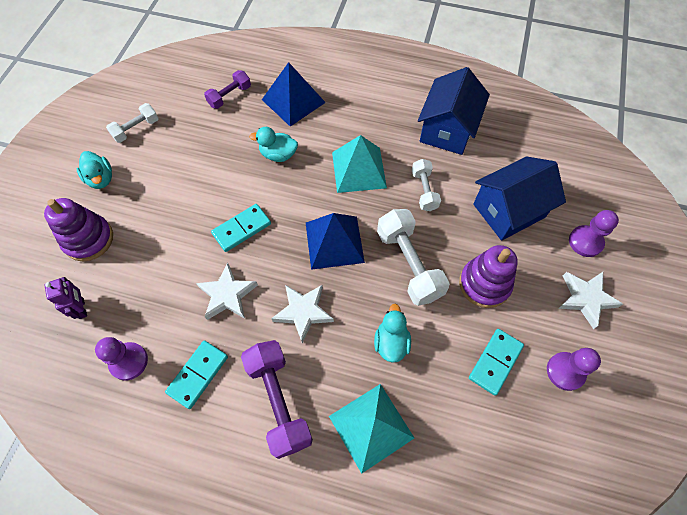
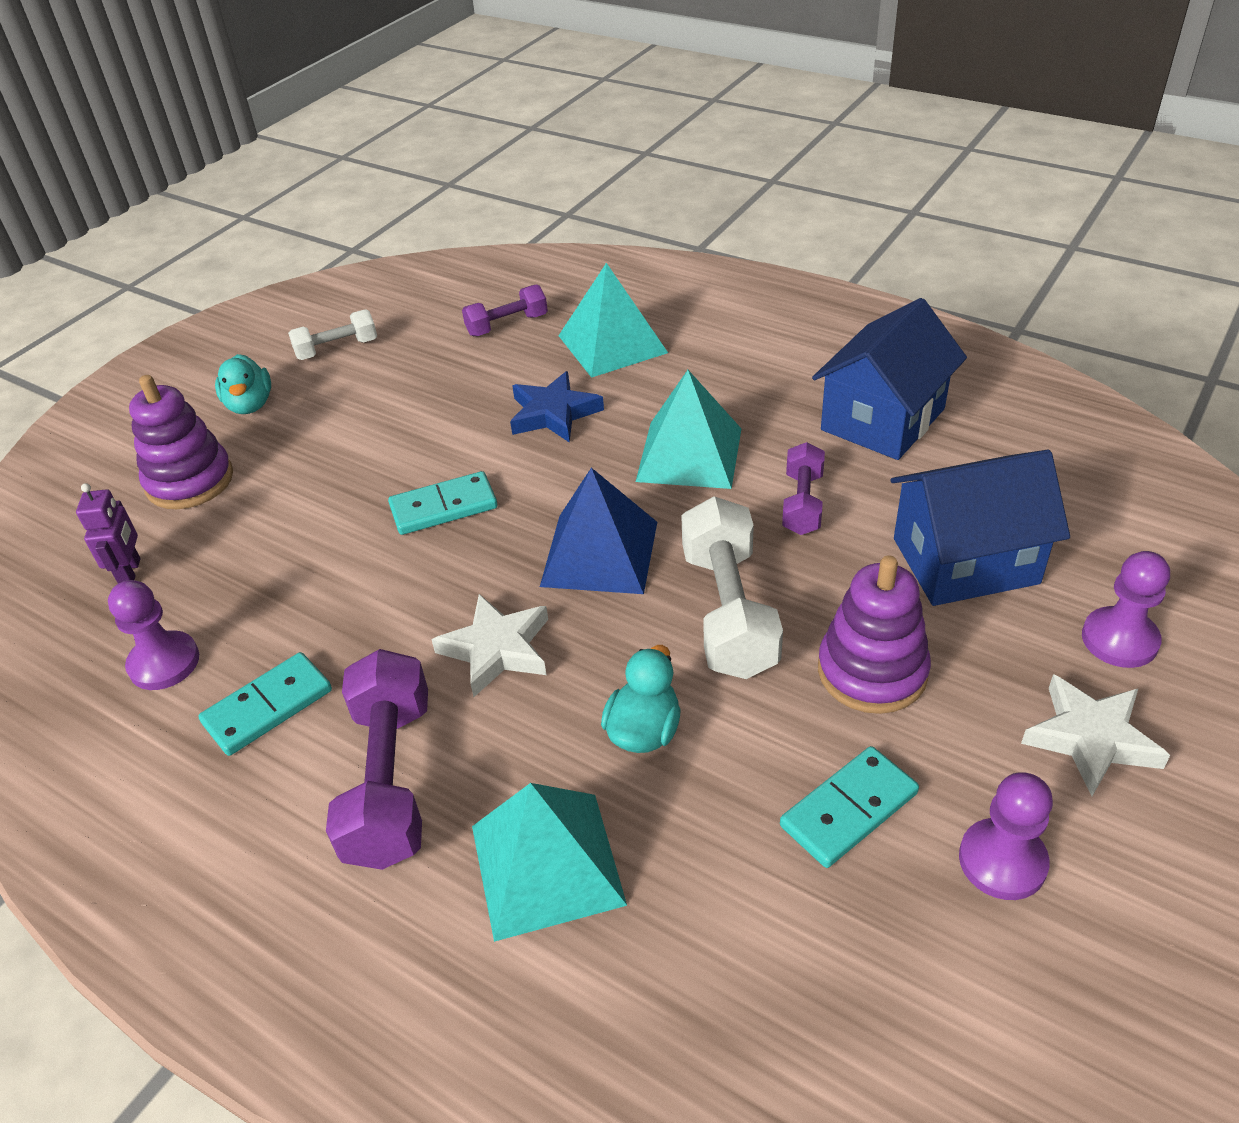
camera: 20 degrees right, 20 degrees down
white star [196,263,258,320] -> none
turquoise duck [249,127,298,162] -> blue star [510,371,604,443]
blue pyramid [262,62,326,126] -> turquoise pyramid [559,263,668,378]
white dumbbell [412,159,441,211] -> purple dumbbell [782,442,825,535]

